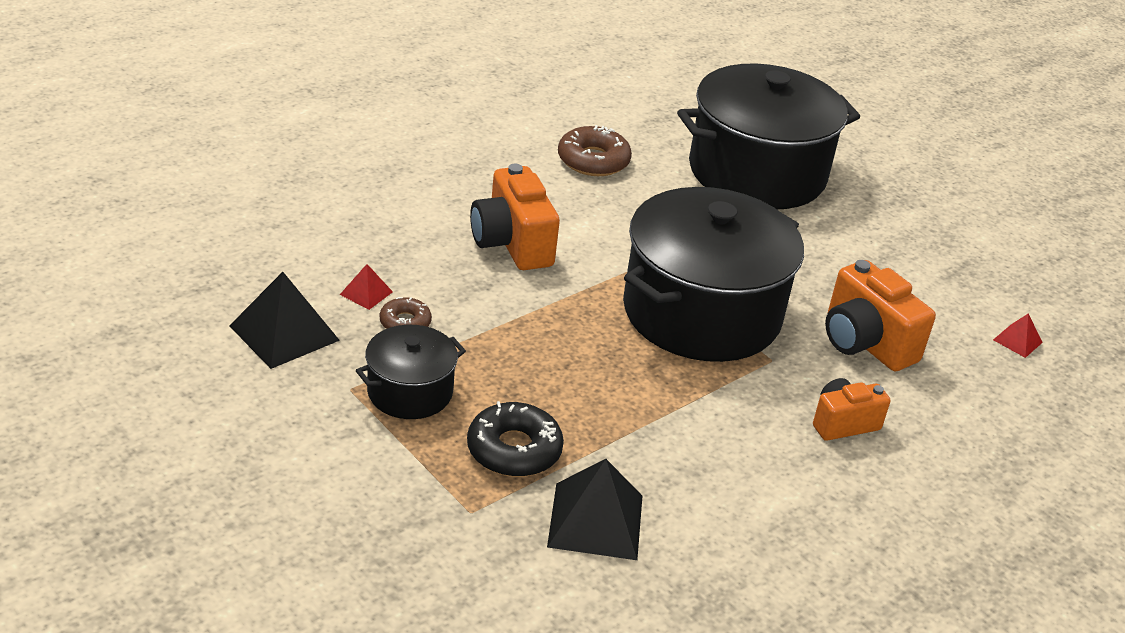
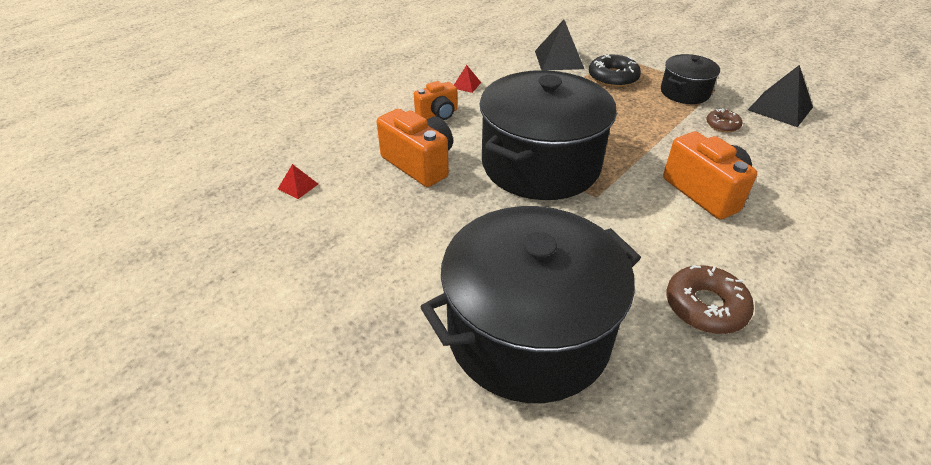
camera: 175 degrees right, 5 degrees up
red pyramid [340,264,393,310] -> red pyramid moved to [454,65,481,93]

